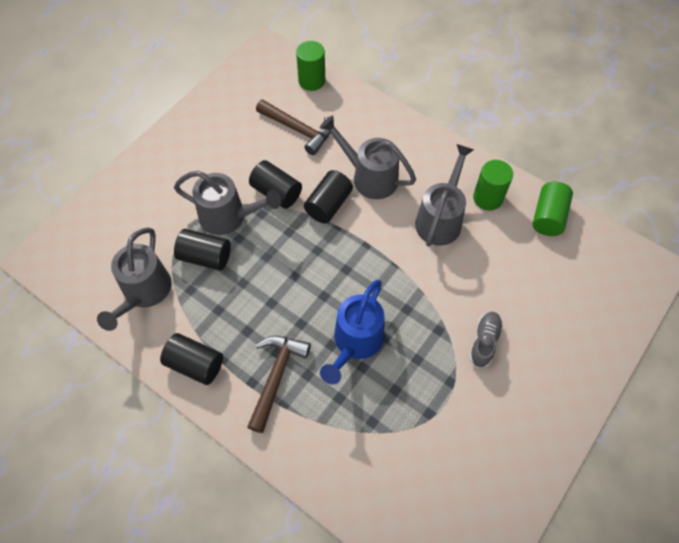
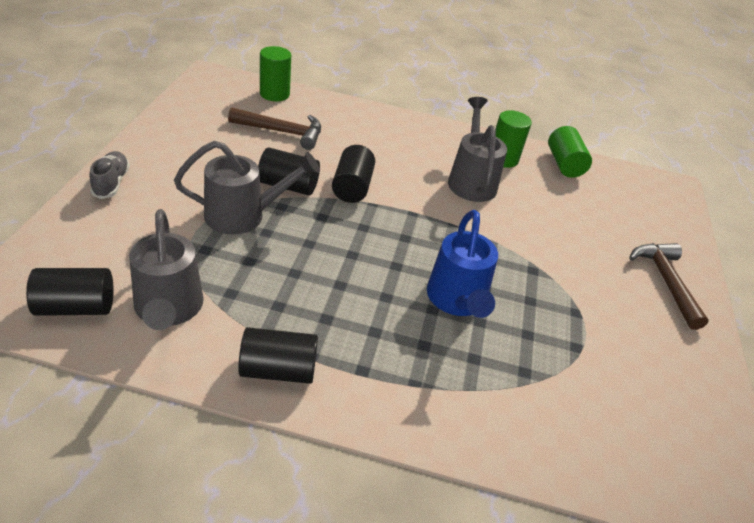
camera: 30 degrees left, 20 degrees down
black cylinder [174,229,231,271] -> black cylinder moved to [26,268,113,316]
brown hammer [247,336,311,433] -> brown hammer moved to [629,243,709,330]
grey watering can [319,115,416,199] -> none
grey shoe [469,312,503,368] -> grey shoe moved to [90,151,130,199]

